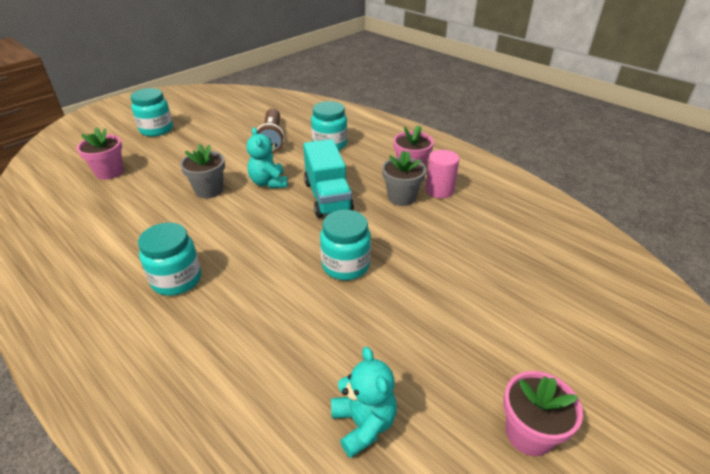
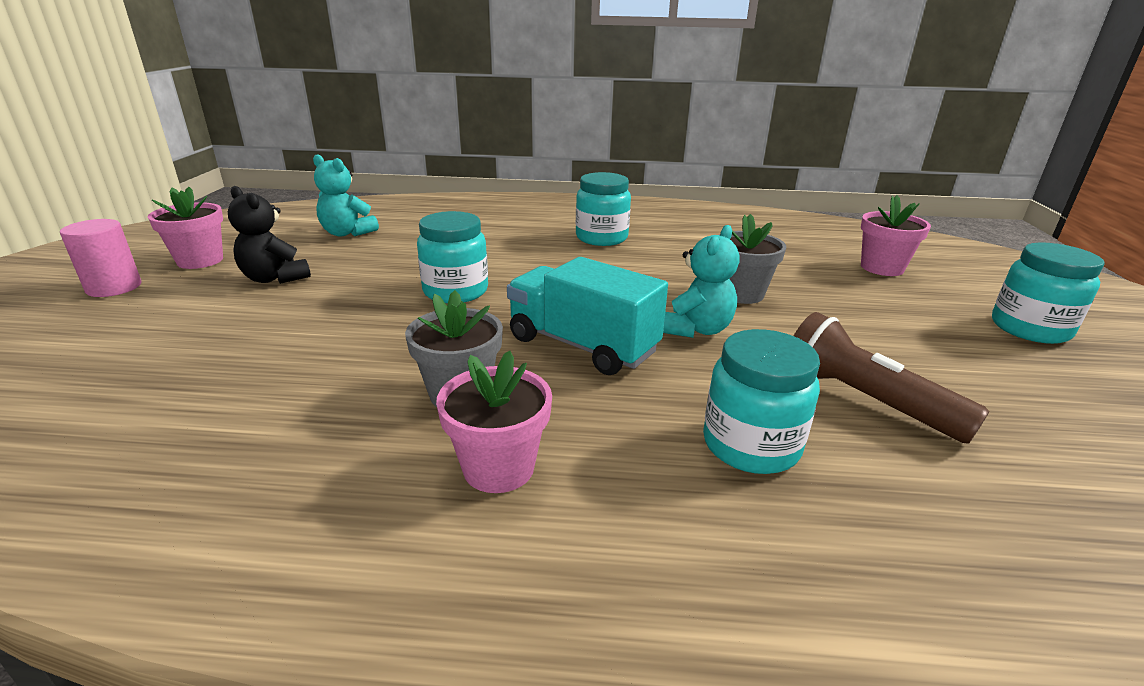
camera: 140 degrees right, 10 degrees down
turquoise teddy bear [247,127,288,189] -> turquoise teddy bear turned 90 degrees clockwise [663,225,739,338]
pink cylinder [425,150,459,198] -> pink cylinder moved to [60,219,142,297]
none -> black teddy bear [228,186,311,284]

